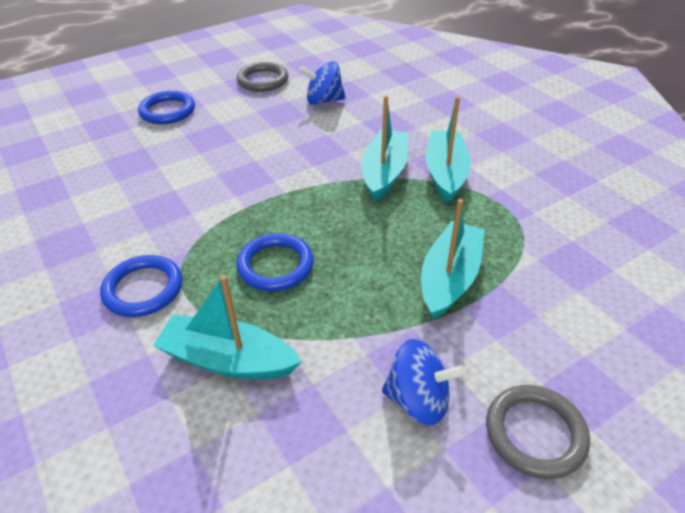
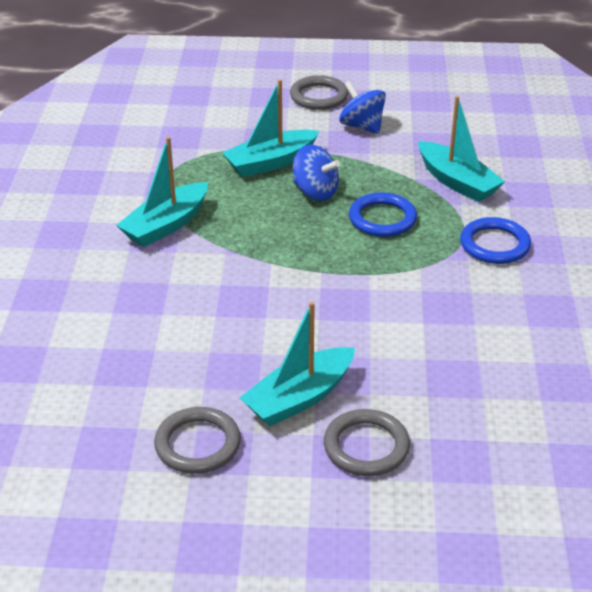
camera: 145 degrees left, 5 degrees down
blue ring [138,91,195,124] -> grey ring [324,409,410,476]
blue spinning top [299,61,346,105] -> blue spinning top moved to [293,145,340,201]
turquoise boat [361,95,408,201] -> turquoise boat moved to [240,301,355,426]

